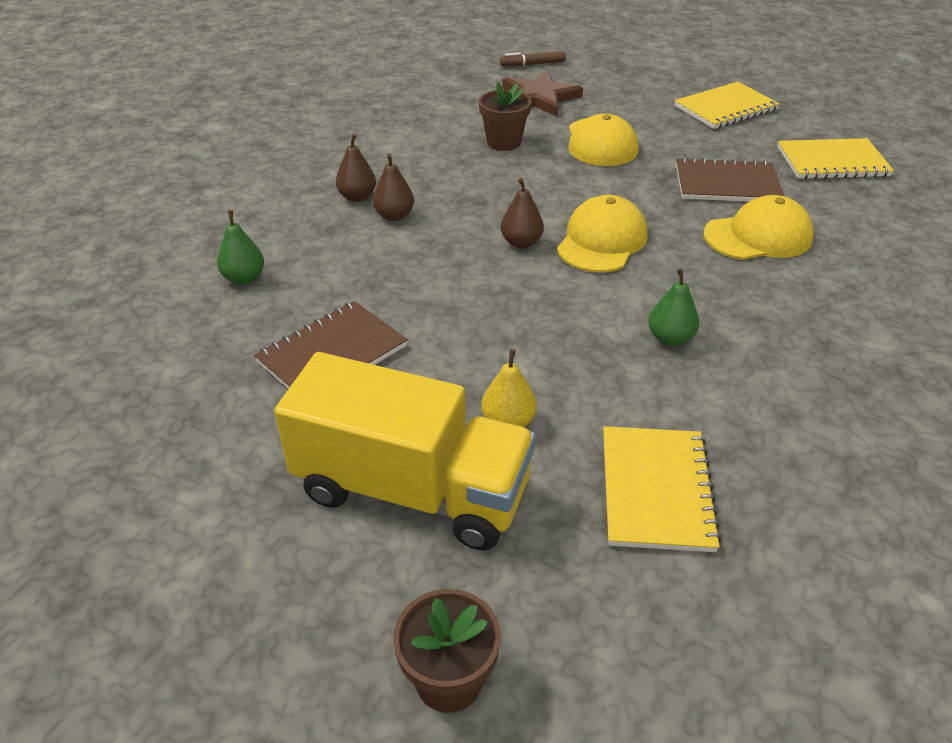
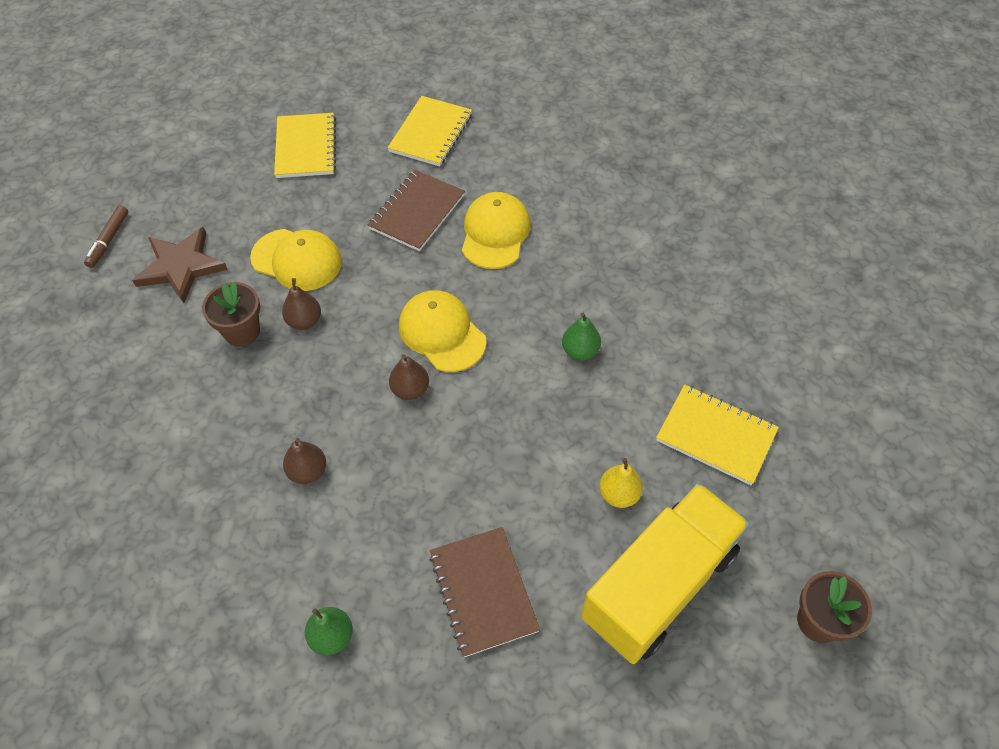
camera: 65 degrees left, 15 degrees up
brown pear [336,134,376,202] -> brown pear moved to [282,278,321,330]

